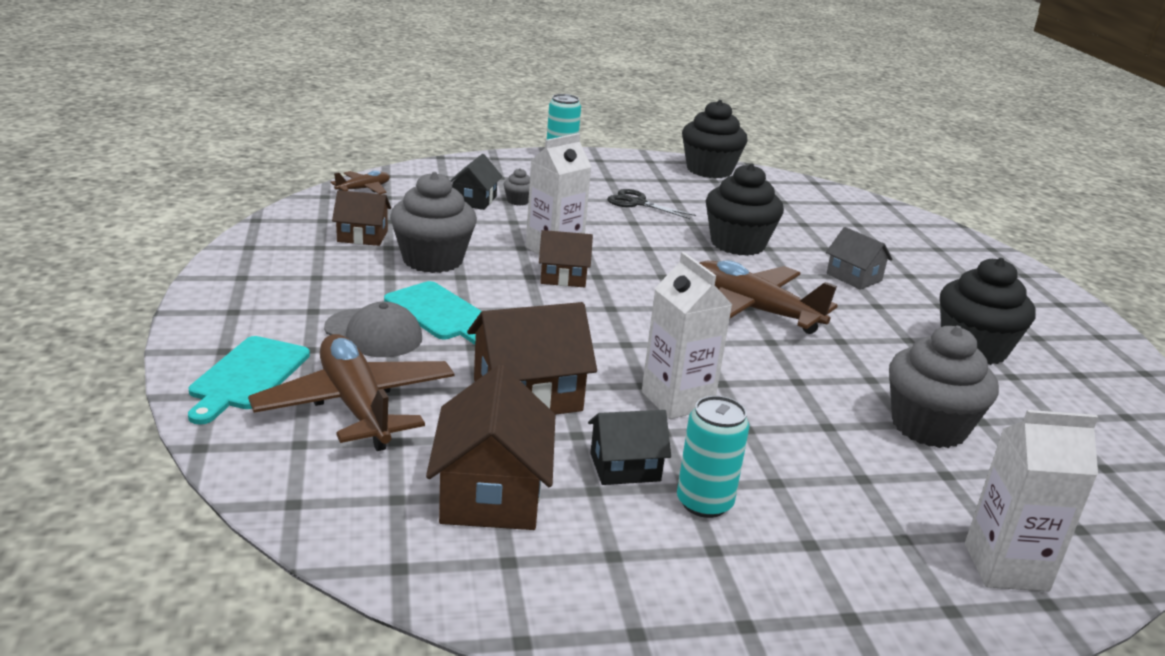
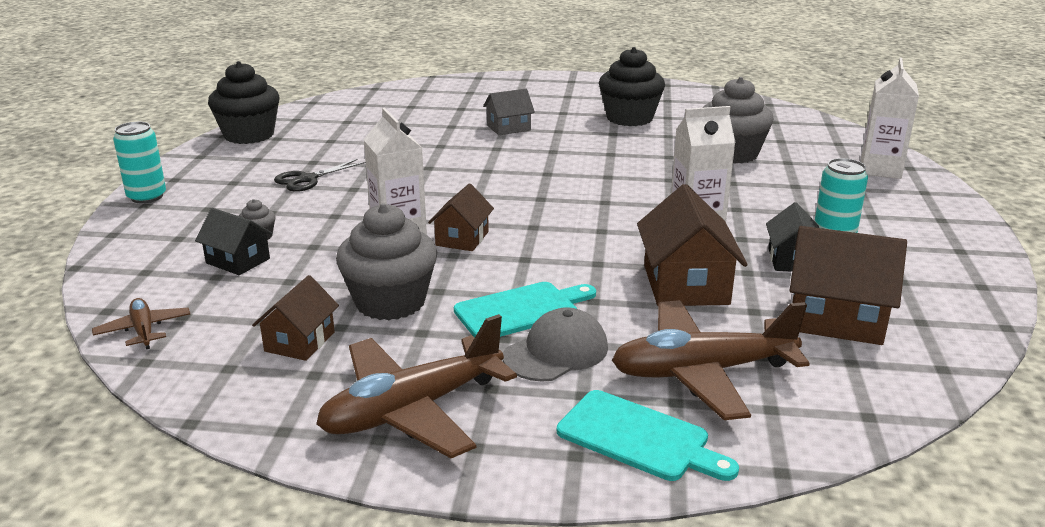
camera: 70 degrees left, 0 degrees up
brown plane [700,260,838,334] -> brown plane moved to [316,314,517,458]
black cupcake [706,163,784,256] -> none

